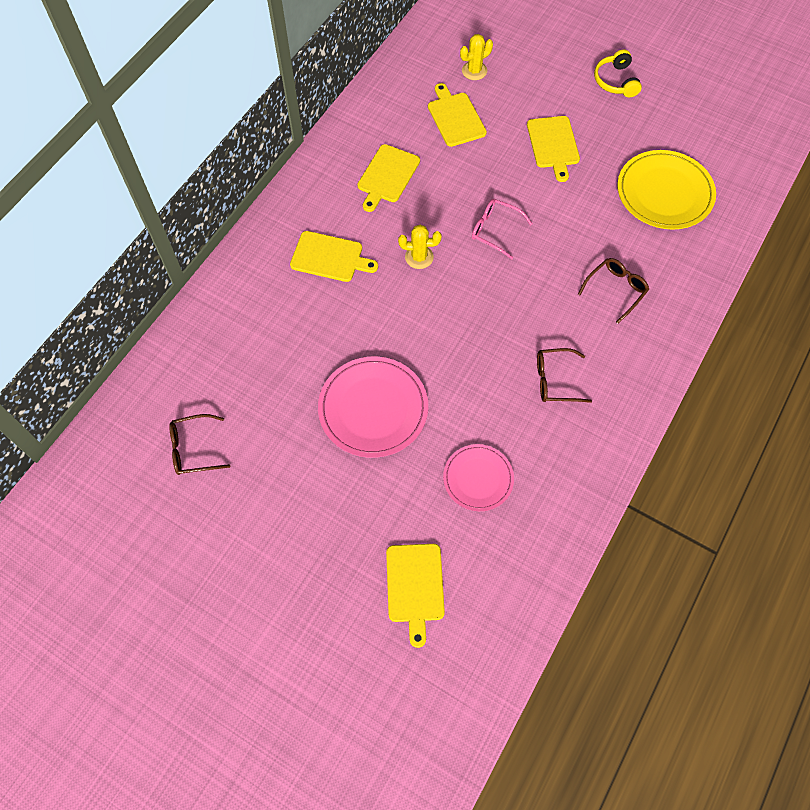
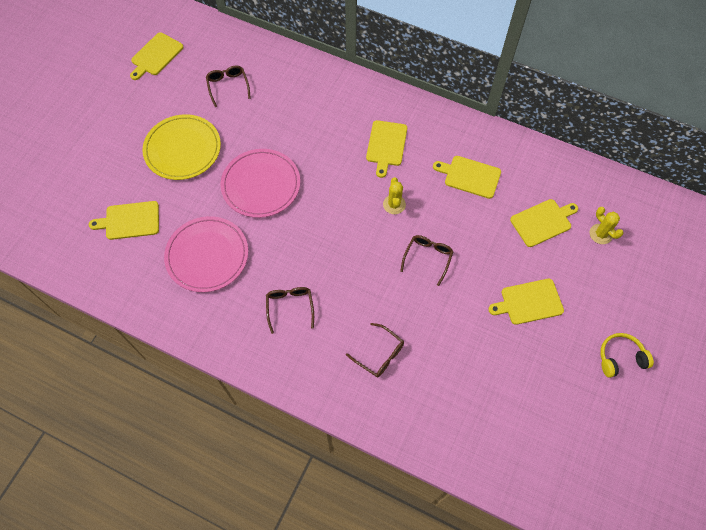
camera: 85 degrees right, 0 degrees up
pink plate [443,444,514,511] -> pink plate [164,216,248,292], size x1.62
pink glasses [472,199,532,259] -> brown glasses [400,235,454,286]
yellow plate [617,150,716,229] -> yellow plate moved to [142,114,221,180]
none -> yellow cutting board [130,32,183,80]

